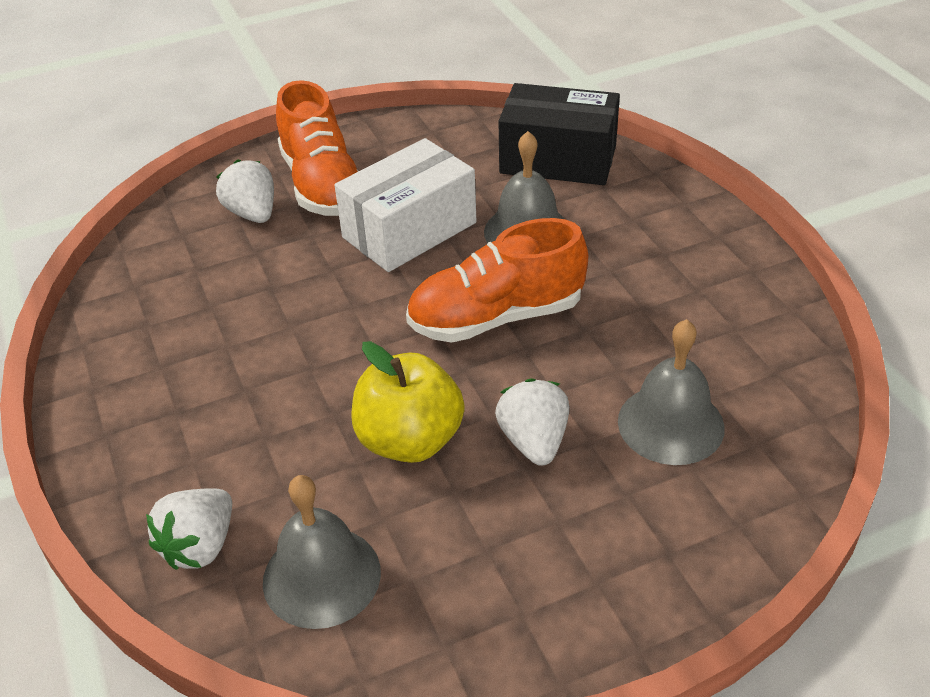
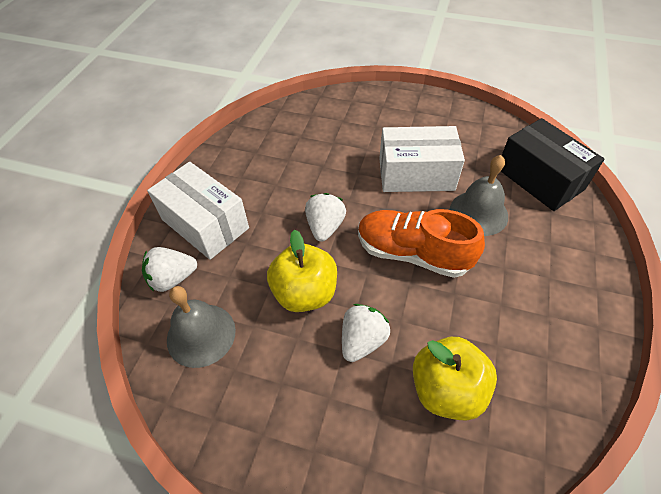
camera: 40 degrees right, 10 degrees up
white strawberry [216,159,274,223] -> white strawberry moved to [305,193,346,242]
orange shoe [276,80,359,216] -> none
grey bell [618,319,725,465] -> yellow apple [413,337,497,421]
none -> white box [147,162,249,260]

